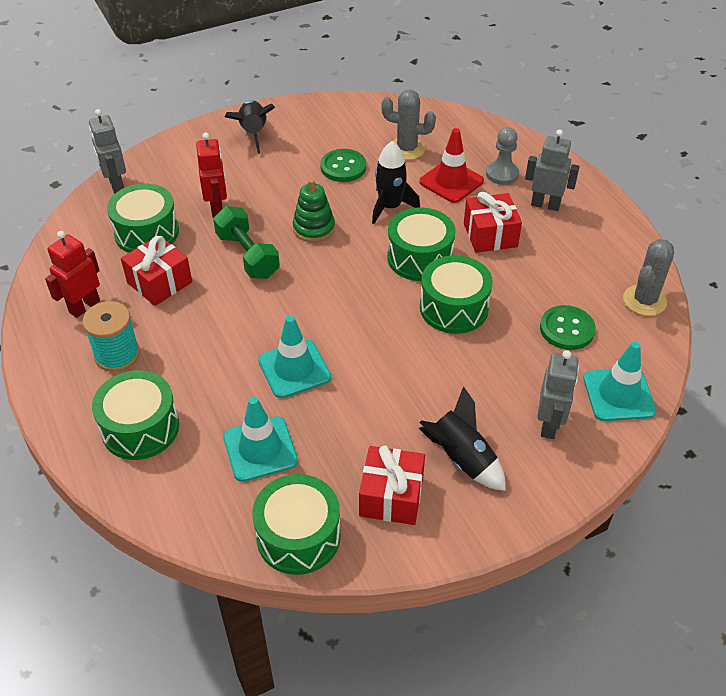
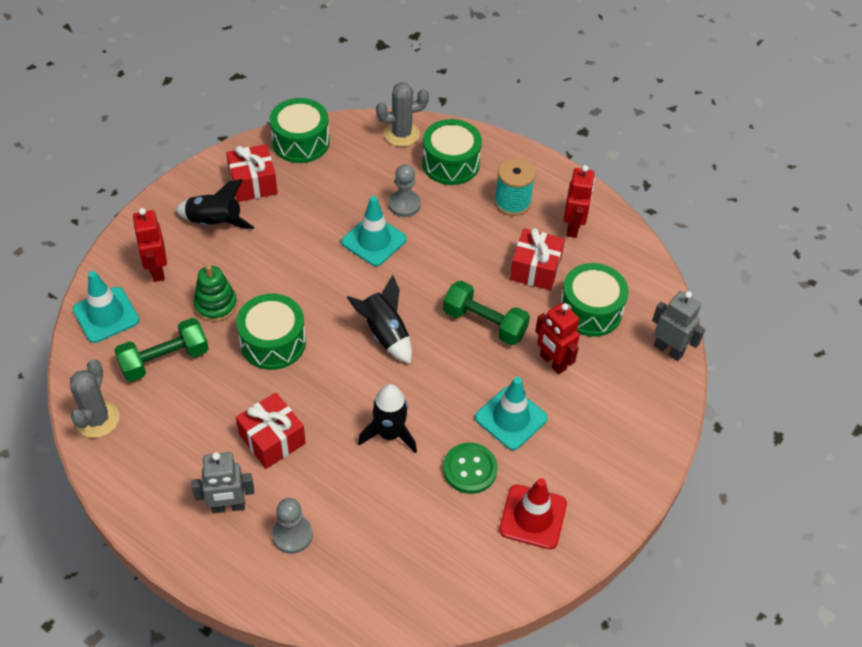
camera: 150 degrees right, 5 degrees up
turquoise traffic cone [223,396,298,482] -> turquoise traffic cone moved to [475,377,548,450]
black rocket [225,100,275,154] -> black rocket moved to [347,275,412,364]
green stacking toy [293,179,335,242] -> green stacking toy moved to [193,265,237,322]
grey cactus [381,90,436,160] -> grey cactus moved to [376,82,429,147]
green drum [387,207,456,281] -> none
red traffic cone [419,128,484,203] -> red traffic cone moved to [499,478,567,549]
grey robot [537,350,579,439] -> red robot [133,208,167,282]
green button [540,305,596,350] -> green dumbbell [114,318,209,382]
none -> grey pawn [388,164,421,217]

